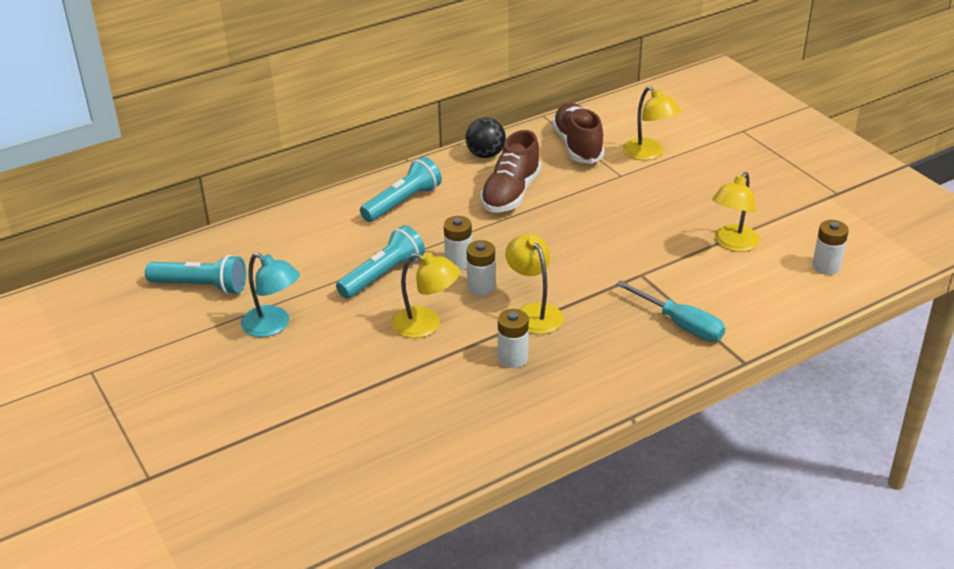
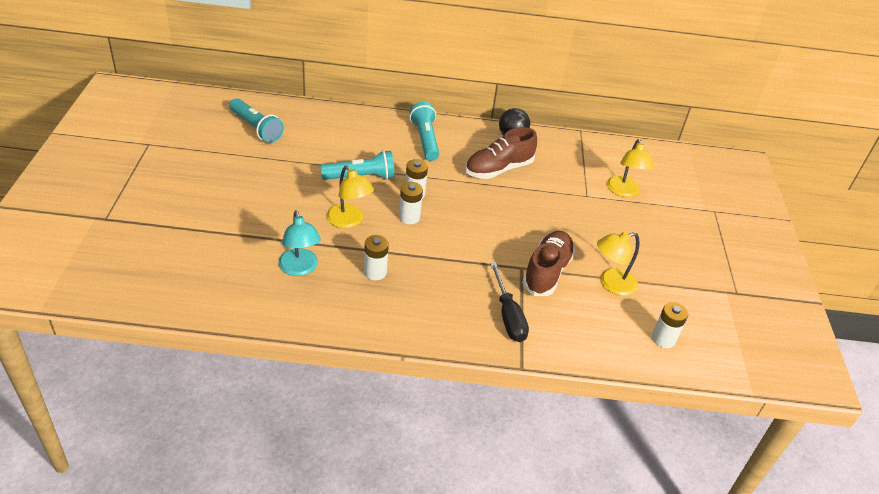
camera: 30 degrees right, 5 degrees up
turquoise lamp [241,253,300,337] -> turquoise lamp moved to [278,210,321,276]
turquoise flashlight [360,157,442,222] -> turquoise flashlight turned 90 degrees counterclockwise [410,102,439,161]
yellow lamp [505,234,564,334] -> none
brown shoe [552,103,605,164] -> brown shoe moved to [522,231,575,296]
turquoise screwdriver [616,280,725,341] -> black screwdriver [490,262,529,342]

